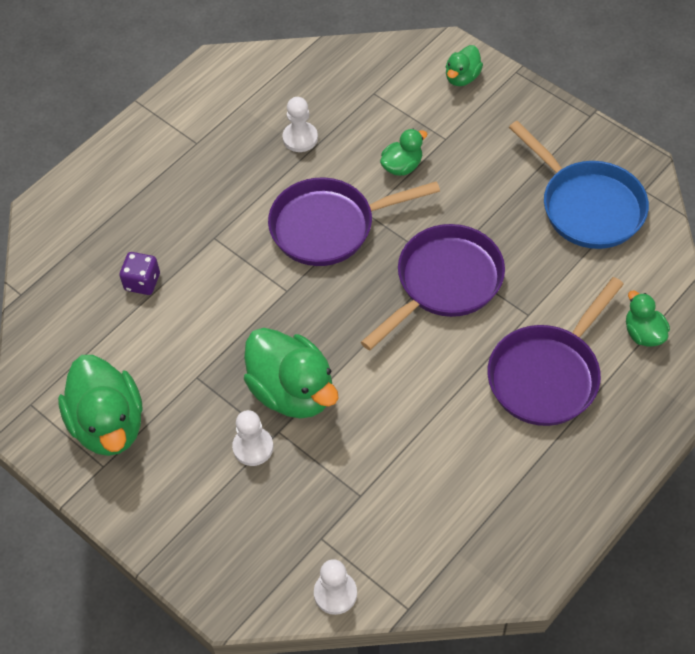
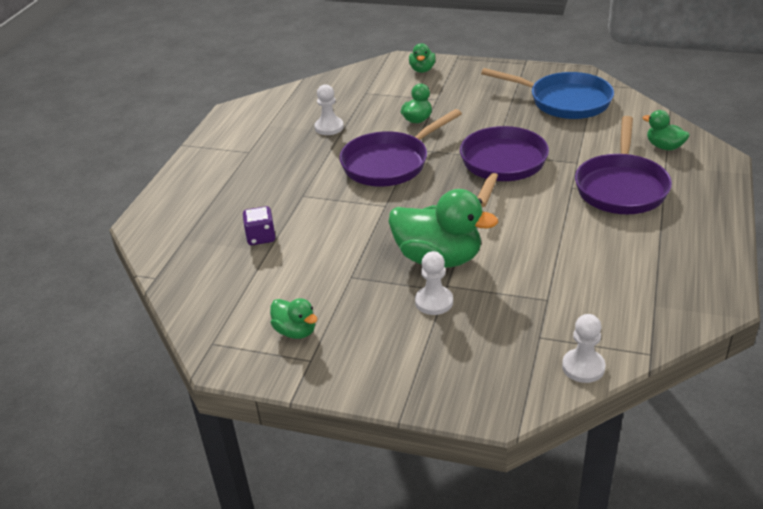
camera: 25 degrees left, 20 degrees down
green duck [58,355,143,456] -> green duck [270,298,317,339], size x0.51

